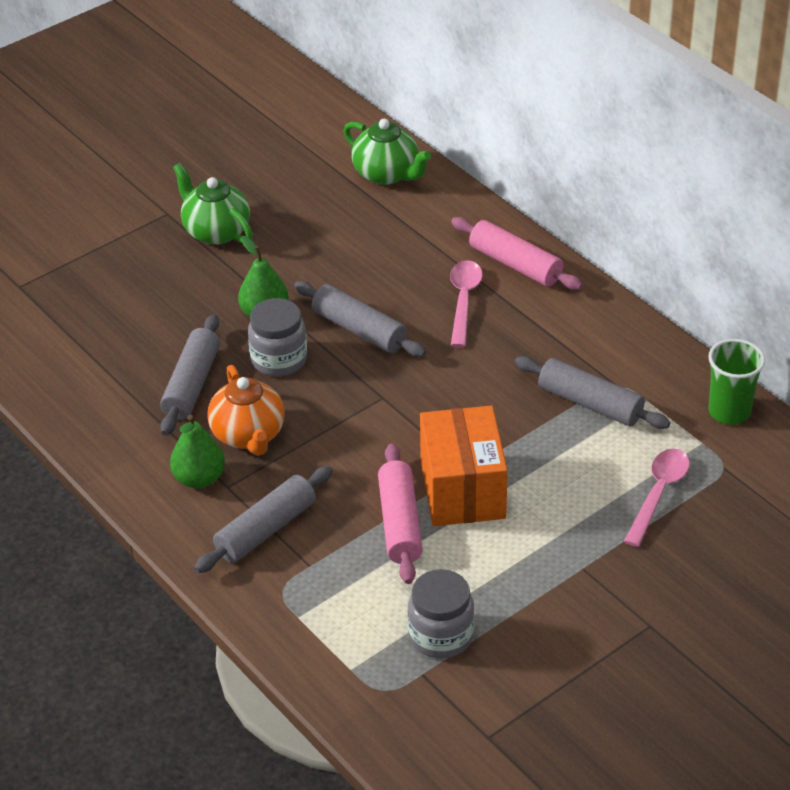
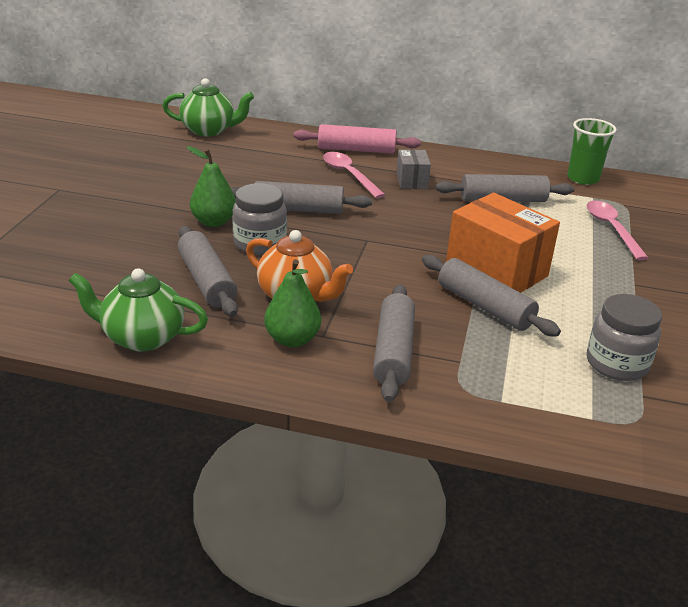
camera: 40 degrees left, 10 degrees down
green teapot [173,163,253,245] -> green teapot moved to [68,268,208,352]
pink rolling pin [378,443,423,584] -> grey rolling pin [422,255,561,337]
none -> grey box [396,149,431,189]

